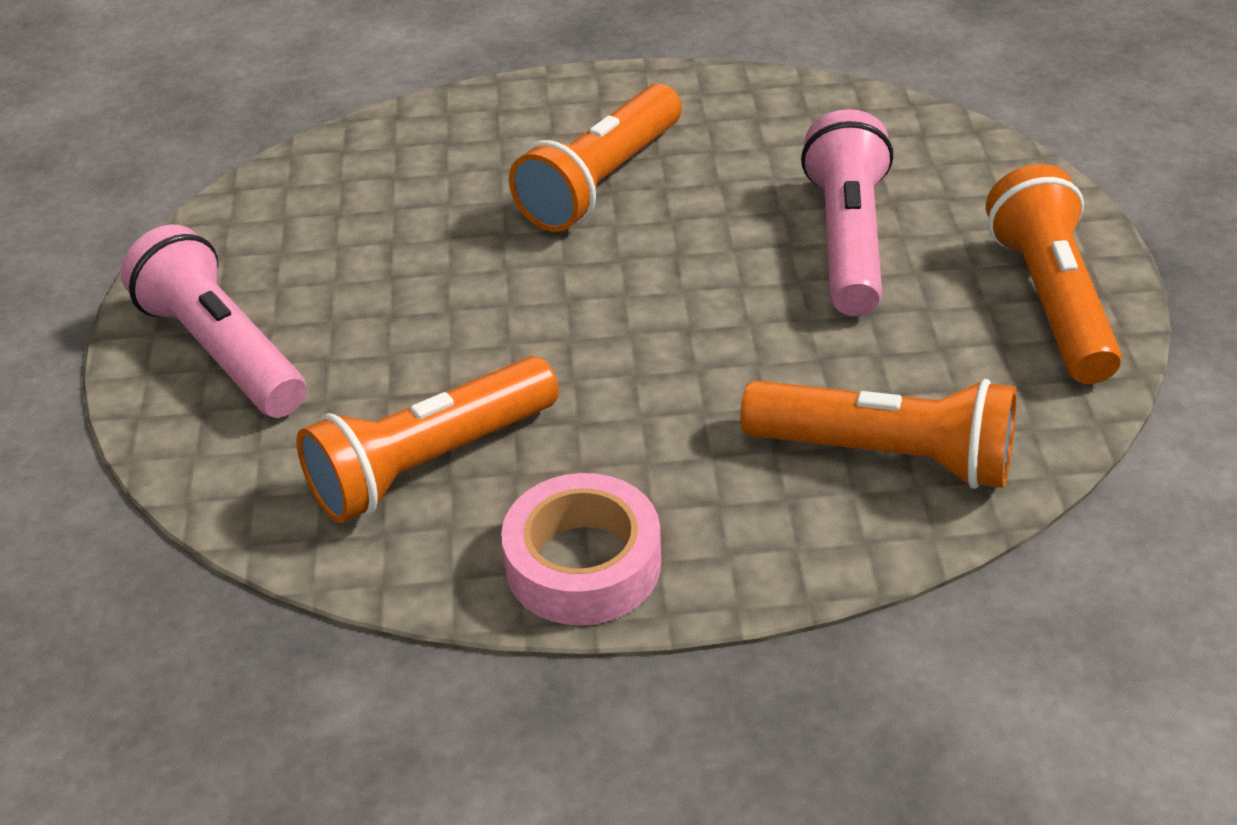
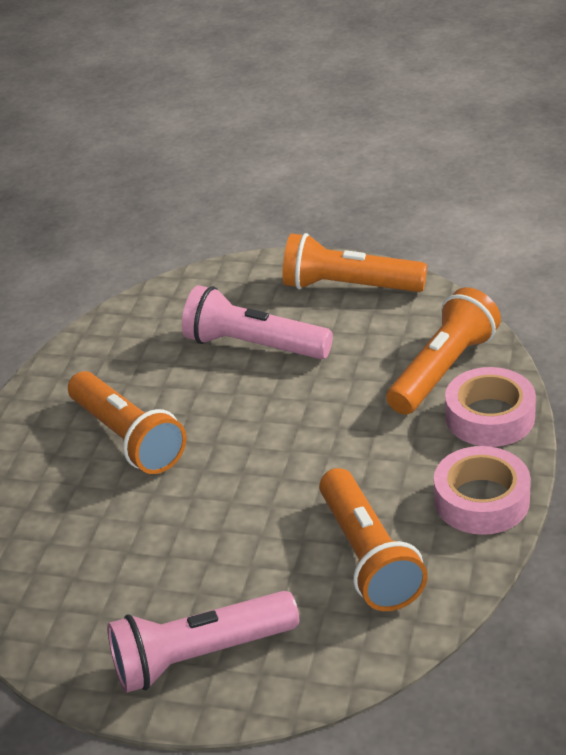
camera: 70 degrees left, 5 degrees down
none -> pink tape [445,367,536,447]

